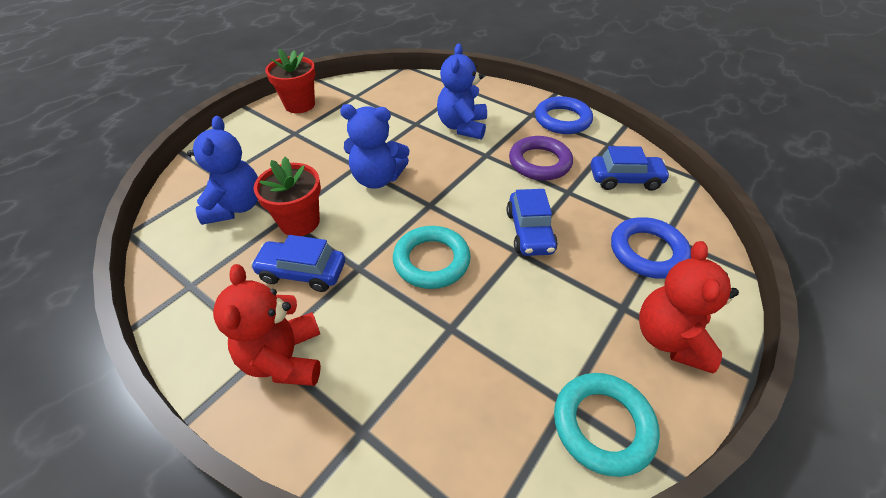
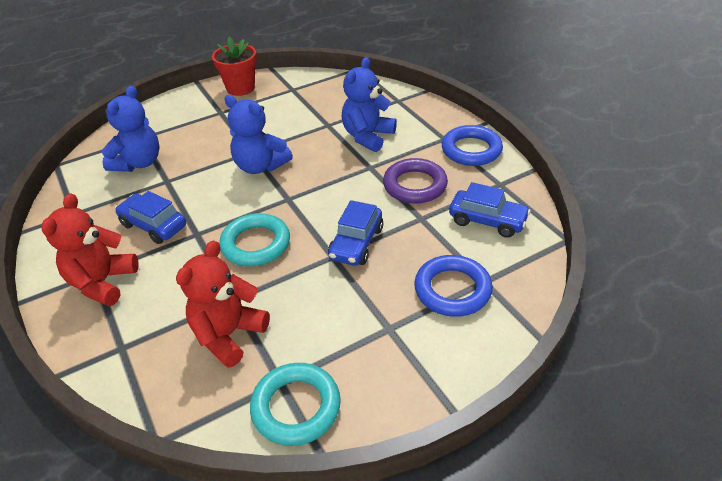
camera: 25 degrees right, 5 degrees down
red flower pot [254,157,321,236] -> none
red teddy bear [639,241,739,373] -> red teddy bear moved to [176,240,270,368]

